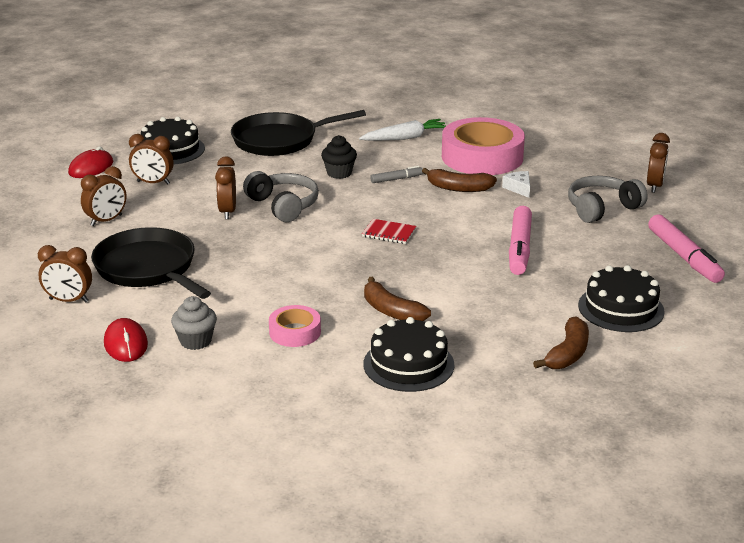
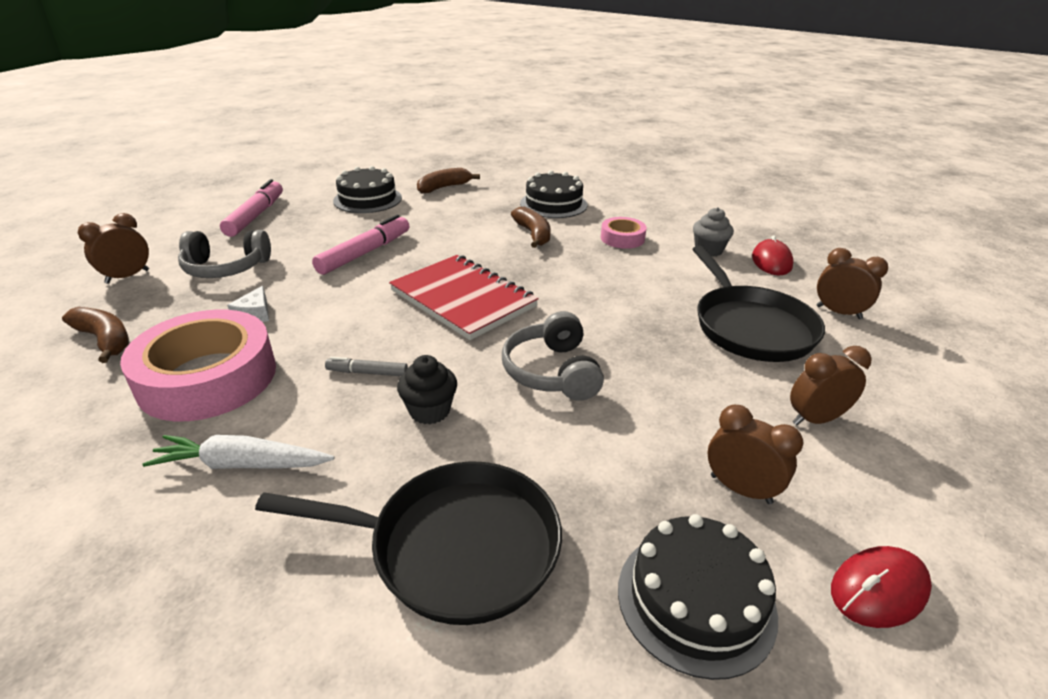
camera: 155 degrees left, 5 degrees up
brown clock [215,156,236,219] -> none
red notebook [362,219,416,244] -> red notebook [389,255,539,340], size x2.31
brown banana [422,168,497,192] -> brown banana moved to [62,307,129,363]

